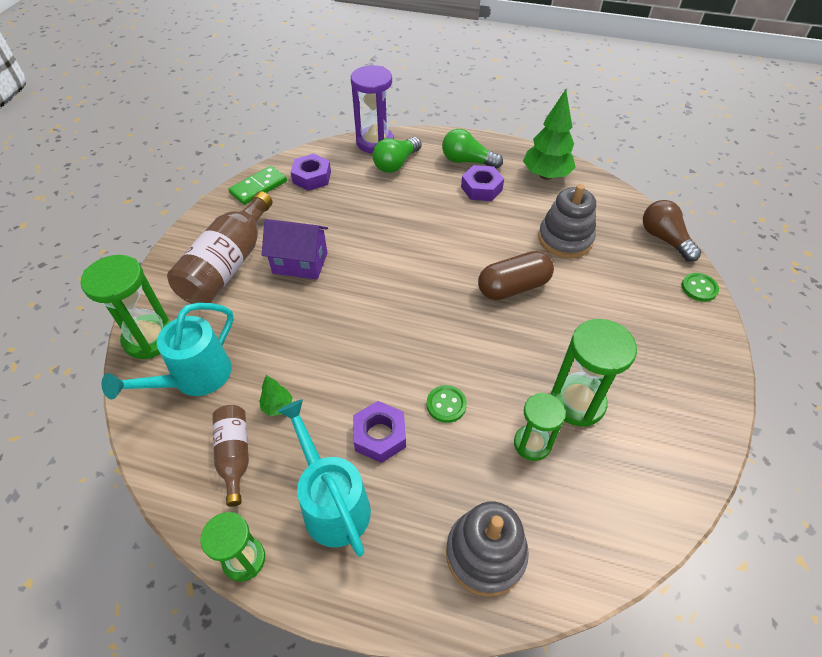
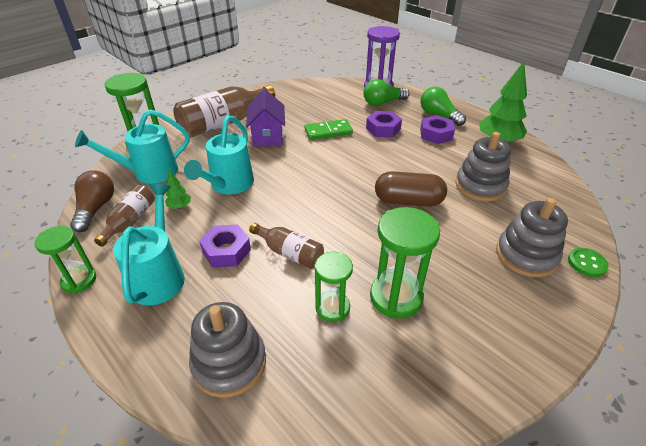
camera: 30 degrees right, 10 degrees down
green domino [228,166,287,205] -> green domino moved to [305,119,353,140]
purple house [262,219,328,279] -> purple house turned 45 degrees clockwise [246,89,285,146]
purple nut [291,154,331,191] -> purple nut moved to [366,111,402,137]
green button [427,385,467,423] -> brown bottle [249,223,324,269]
brown light bulb [643,200,701,262] -> brown light bulb moved to [70,170,114,232]
none -> turquoise watering can [184,115,254,194]
none -> grey stacking toy [496,198,568,277]

